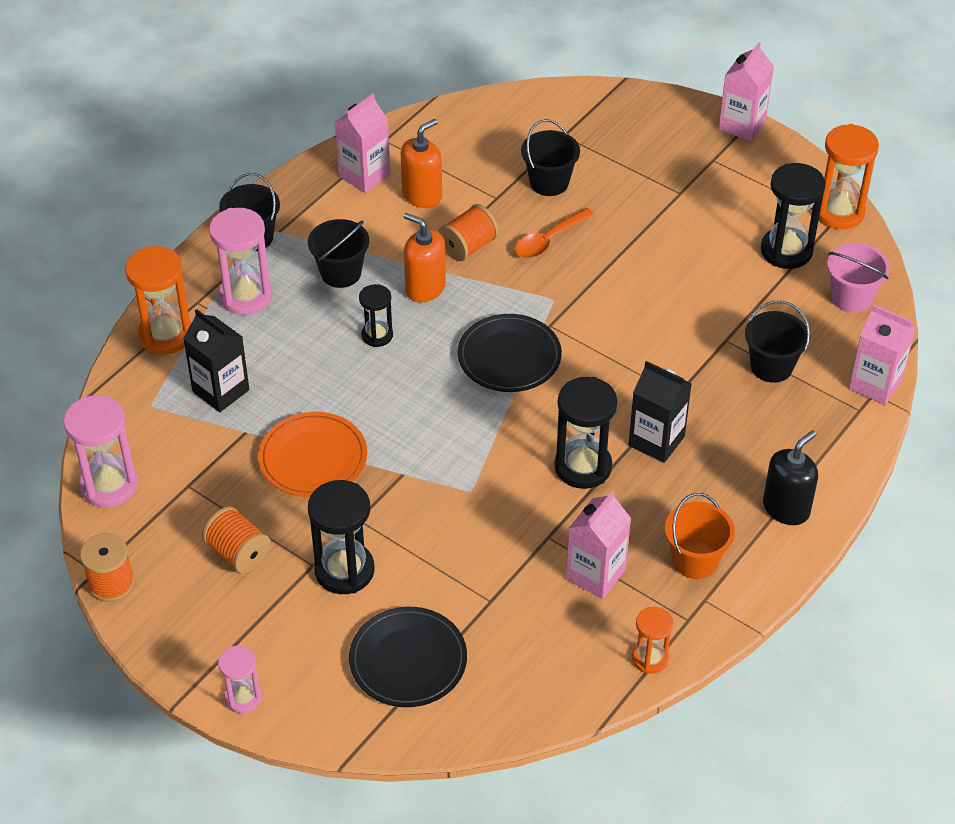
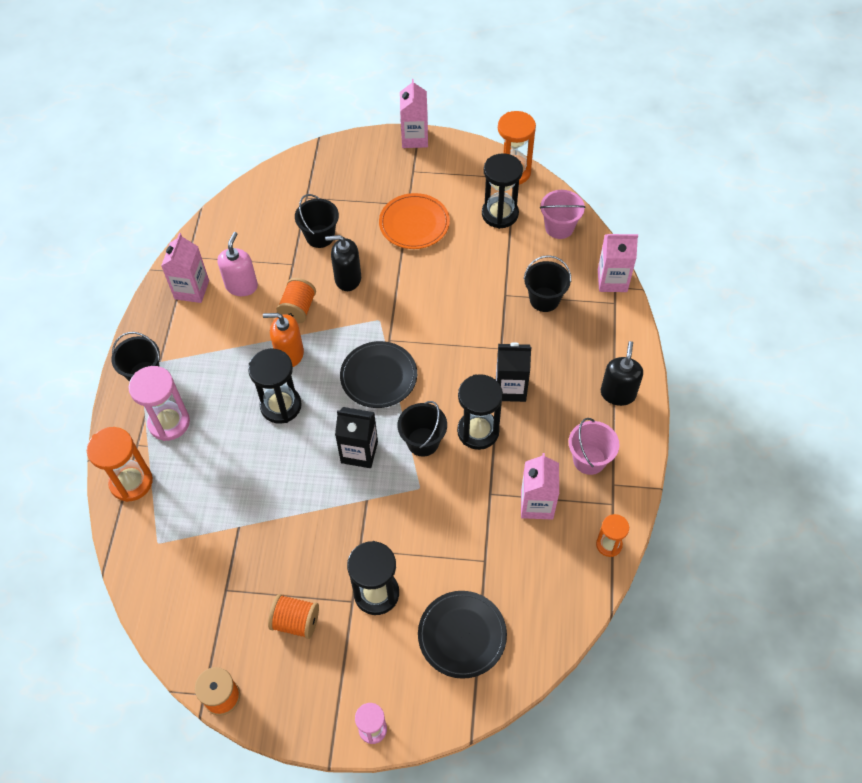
camera: 30 degrees left, 10 degrees up
pink hourglass [63,395,138,507] -> none
black carton [183,309,249,412] -> black carton moved to [335,407,378,468]
orange plate [258,412,367,497] -> orange plate moved to [379,193,450,249]
black bucket [308,219,369,288] -> black bucket moved to [397,401,447,456]
black hourglass [359,284,393,347] -> black hourglass [248,349,302,424], size x1.71
orange soap dispenser [401,119,442,208] -> pink soap dispenser [217,232,258,296]
orange spoon [514,208,595,258] -> black soap dispenser [325,235,361,291]
orange bucket [665,493,735,579] -> pink bucket [569,418,620,475]

